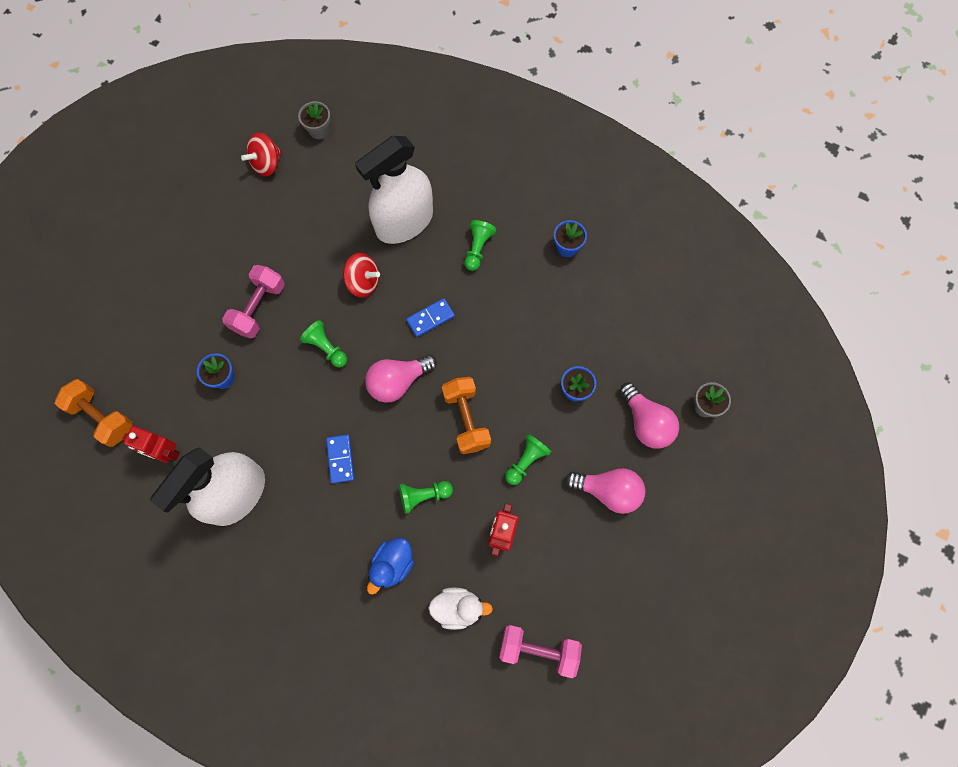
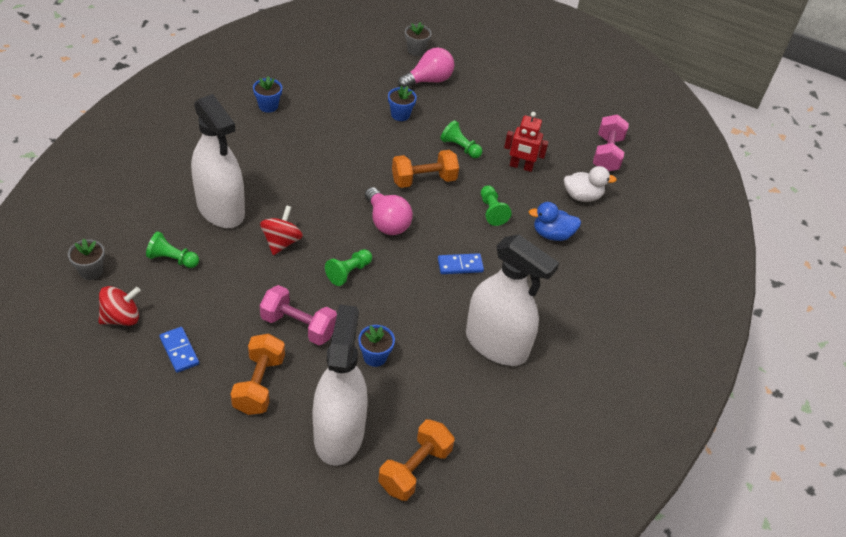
camera: 95 degrees left, 25 degrees down
red robot [122,426,180,463] -> none
red spinning top [241,133,282,177] -> red spinning top turned 75 degrees counterclockwise [99,286,141,326]
blue duck [367,537,414,595] -> blue duck turned 150 degrees clockwise [529,202,581,241]
blue domino [406,298,455,337] -> blue domino moved to [159,327,199,373]
white duck [428,587,493,630] -> white duck turned 90 degrees clockwise [564,166,617,202]
green pawn [464,220,496,271] -> green pawn moved to [146,231,199,268]
pink light bulb [565,468,646,514] -> none
none -> orange dumbbell [231,334,285,415]
none -> white spray bottle [312,304,368,466]

